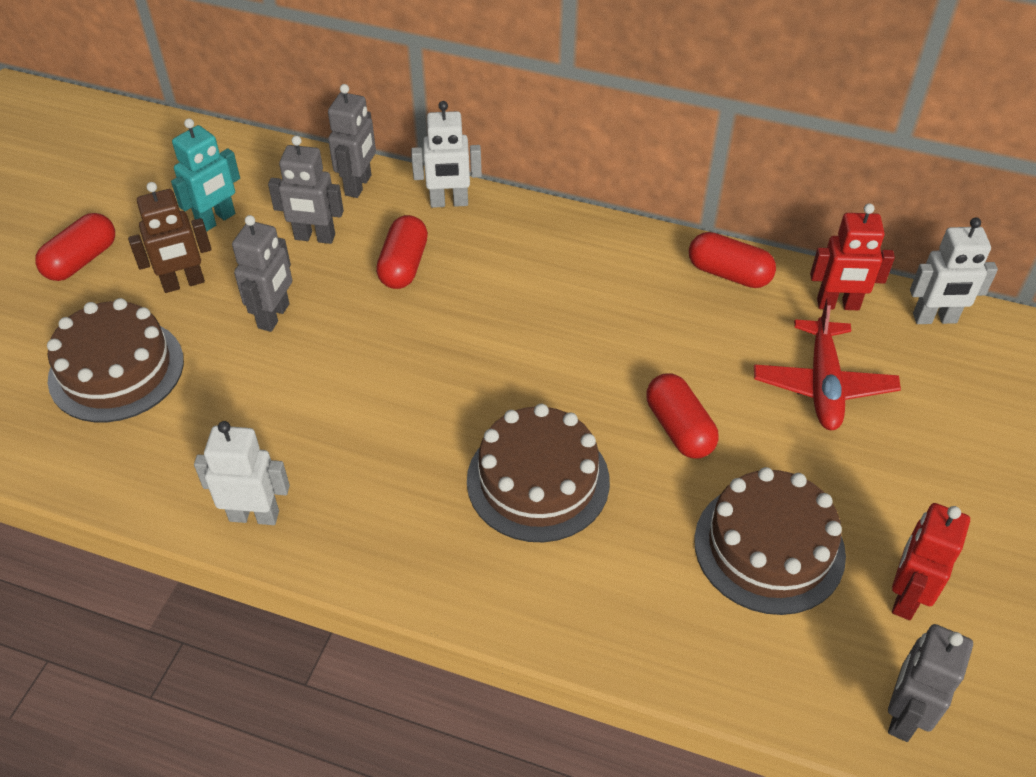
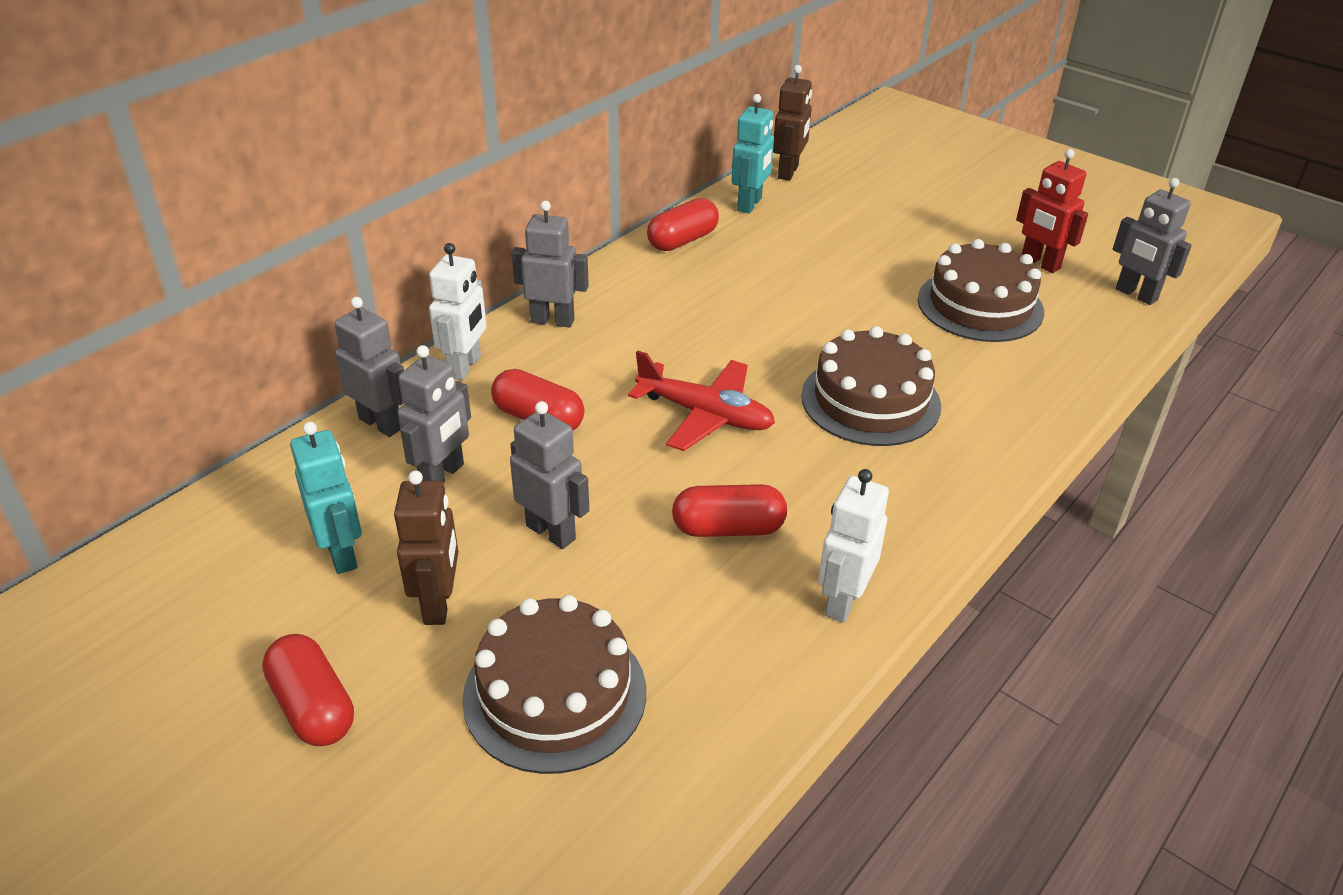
camera: 70 degrees left, 10 degrees down
red capsule [646,374,719,459] -> red capsule moved to [672,484,787,537]
red plane [754,298,901,430] -> red plane moved to [628,350,775,451]
red robot [810,203,895,310] -> turquoise robot [731,94,774,213]
white robot [910,218,998,324] -> brown robot [773,65,812,181]
none -> grey robot [512,201,589,328]

